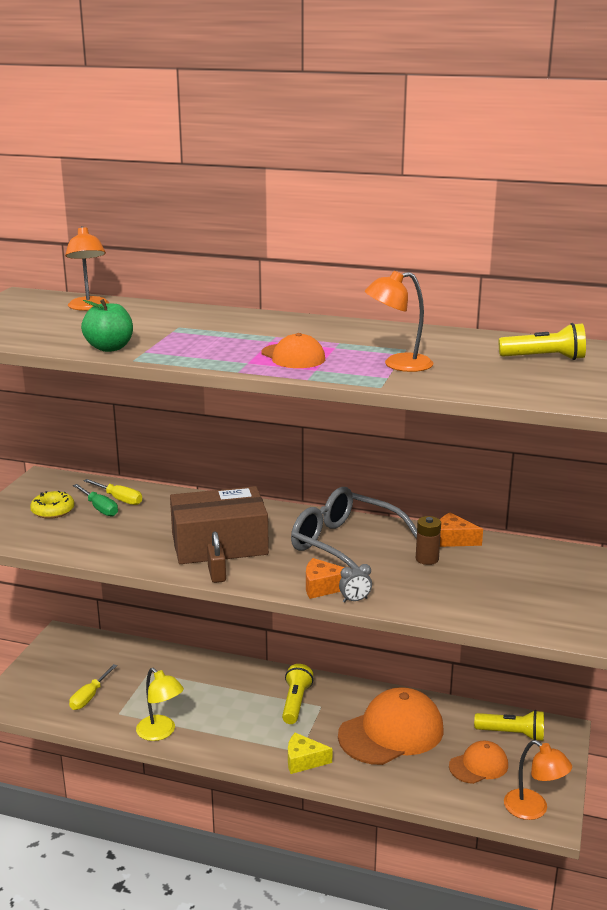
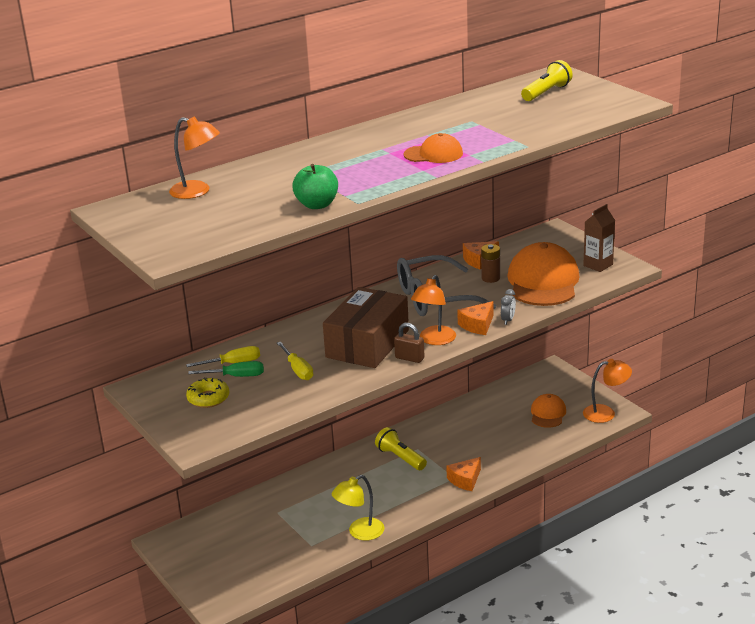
camera: 50 degrees left, 5 degrees up
yellow screwdriver [69,664,117,710] -> yellow screwdriver moved to [277,342,313,380]
yellow lamp [136,668,184,741] -> yellow lamp turned 150 degrees clockwise [331,475,384,541]
yellow cheese [288,733,333,774] -> orange cheese [446,457,481,491]
orange cap [338,687,444,765] -> orange cap moved to [507,242,580,306]
orange lamp [365,271,433,372] -> orange lamp moved to [411,275,456,345]
yellow flashlight [474,710,544,741] -> none
none -> brown carton [583,204,615,272]

